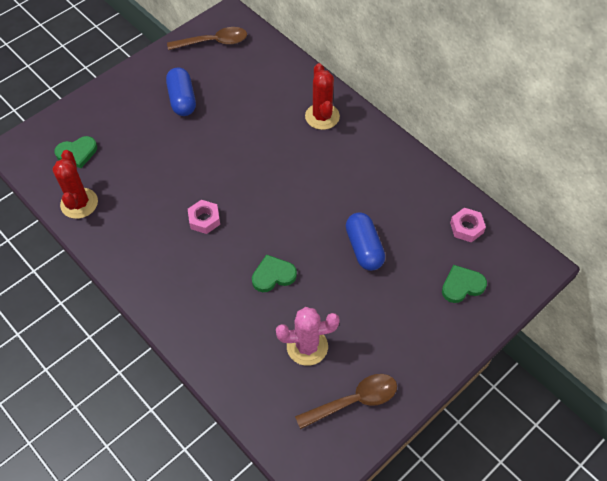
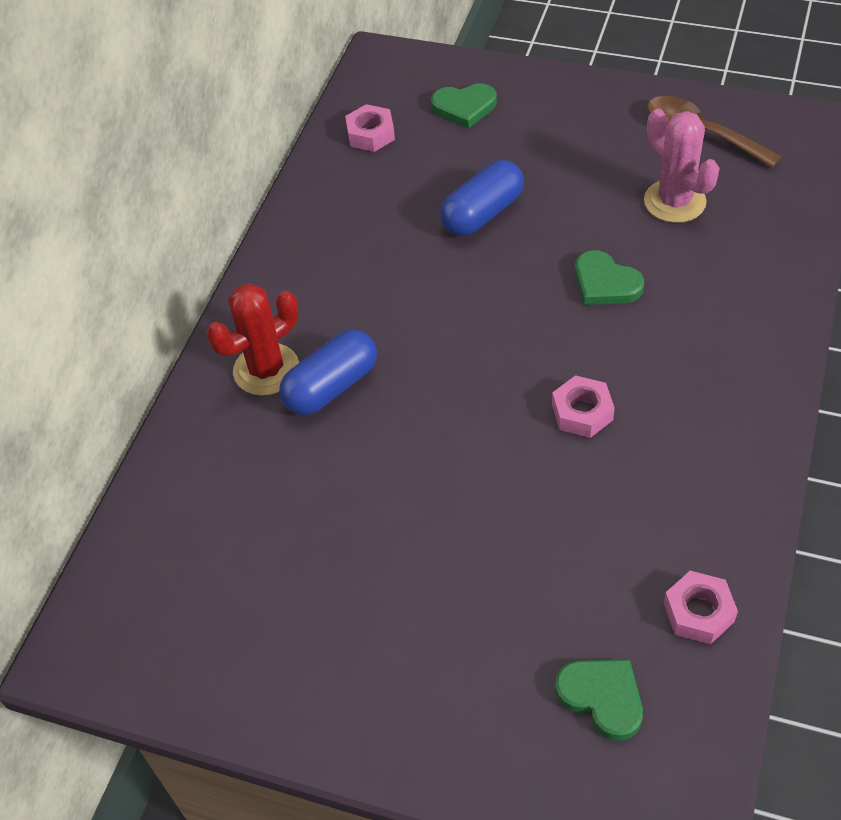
camera: 115 degrees left, 5 degrees down
red cactus [52,150,98,219] -> pink nut [664,571,738,644]
blue capsule [166,67,196,116] -> blue capsule moved to [279,329,377,415]
brown spoon [167,27,247,50] -> none
green heart [442,265,487,303] -> green heart turned 45 degrees counterclockwise [431,83,497,129]

